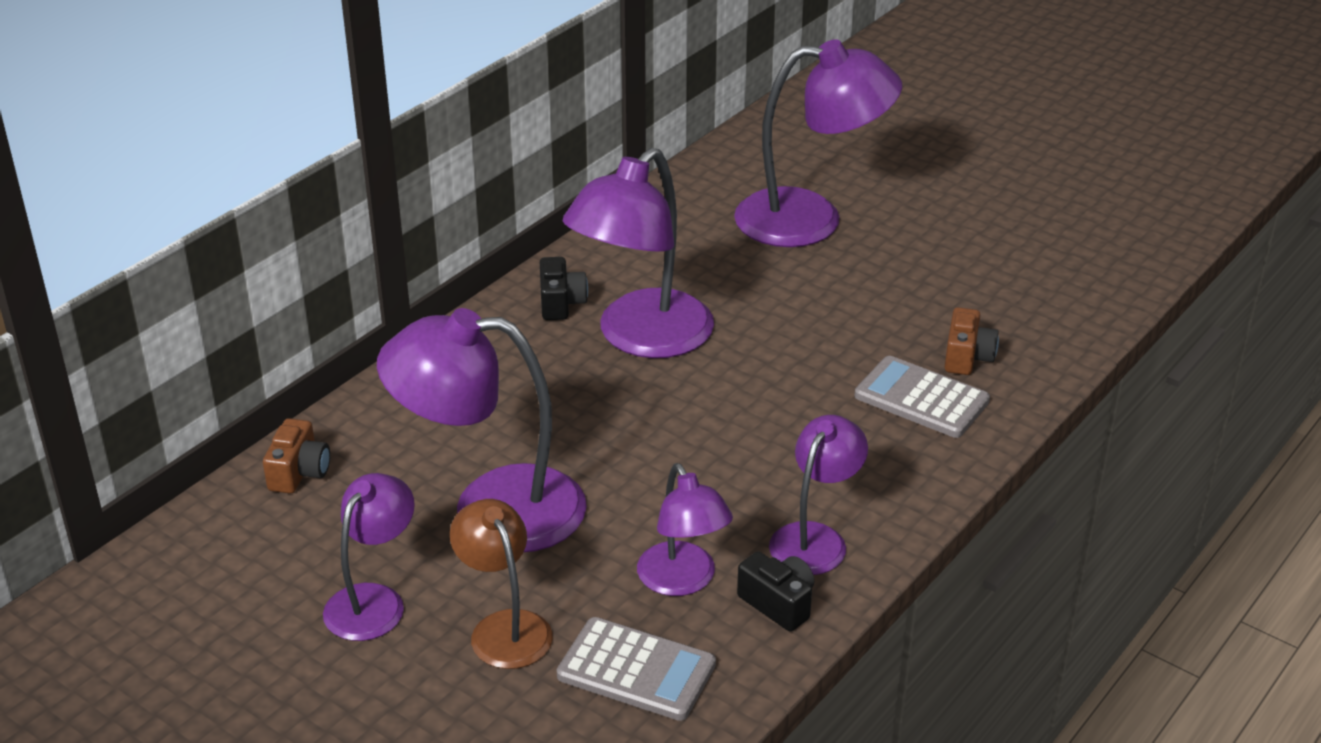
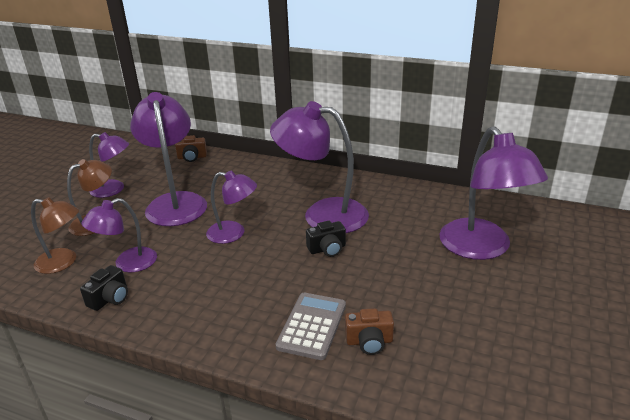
camera: 75 degrees right, 5 degrees down
black camera [540,257,588,320] -> black camera moved to [306,221,346,257]
grey calculator [557,617,716,721] -> brown lamp [31,197,79,274]
purple lamp [769,415,868,575] -> purple lamp moved to [206,170,257,244]

